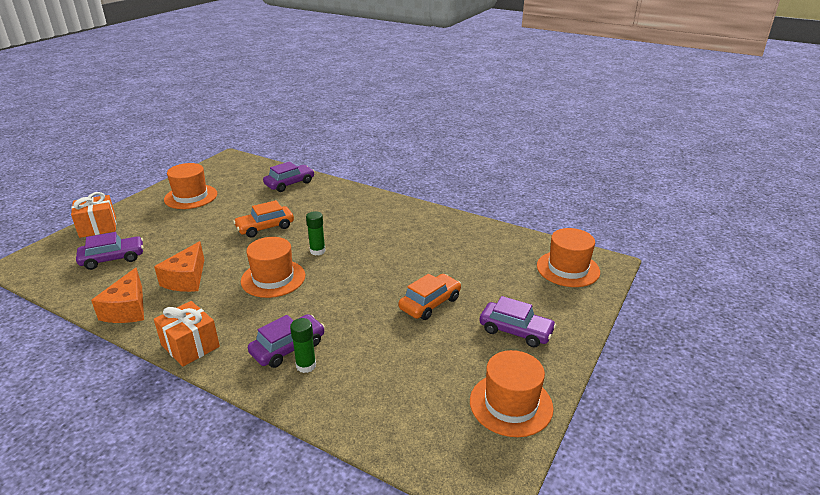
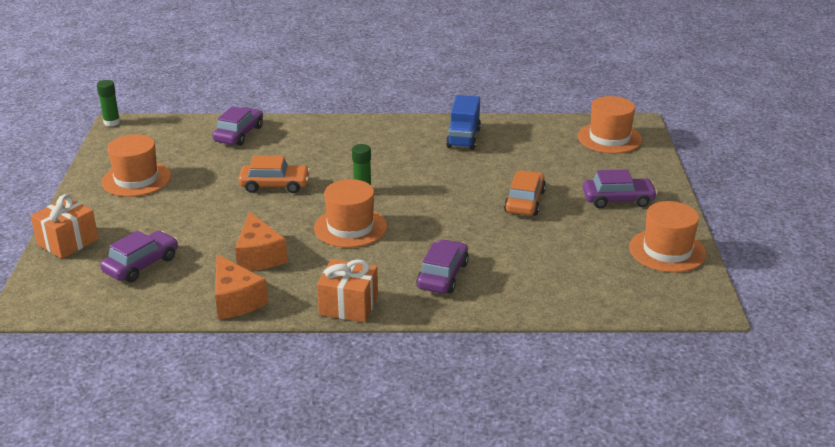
camera: 30 degrees left, 0 degrees up
orange car [233,200,294,238] -> orange car turned 120 degrees counterclockwise [238,156,310,193]
green glue stick [290,318,316,373] -> green glue stick moved to [97,80,120,126]
none -> blue truck [446,95,481,150]

